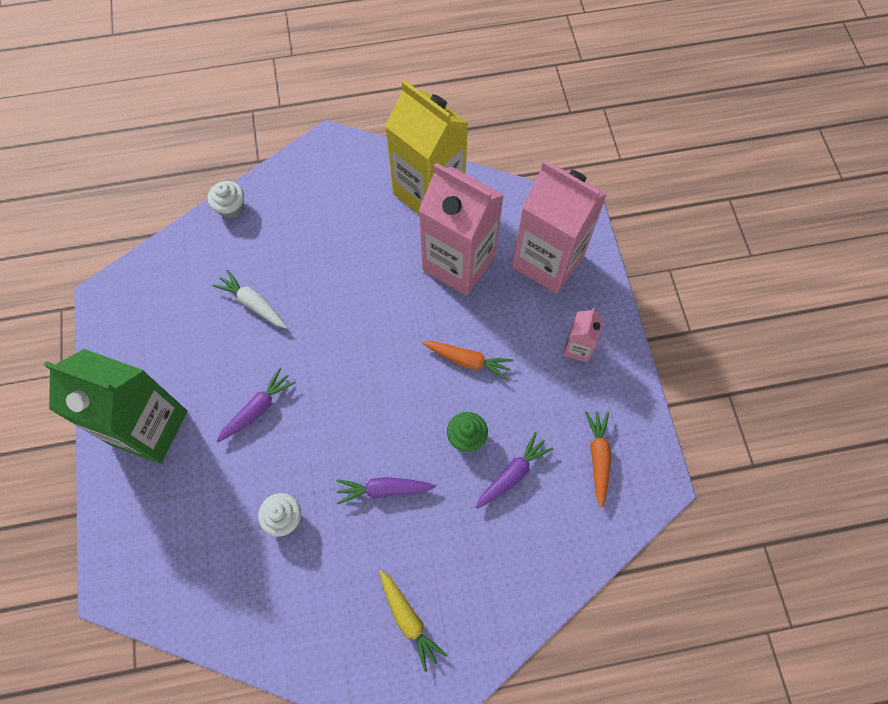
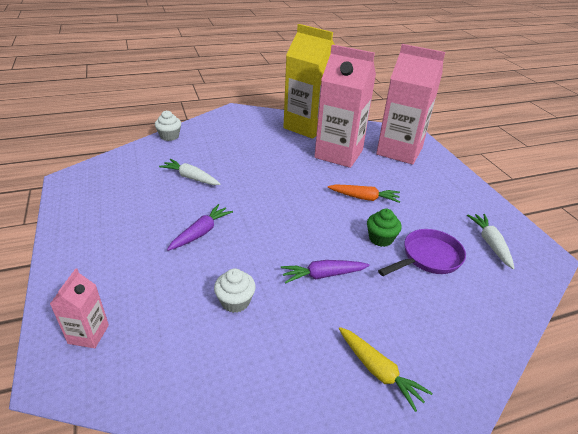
camera: 10 degrees left, 30 degrees down
green carton [44,349,187,464] -> none
purple carrot [475,432,553,509] -> purple pan [378,229,466,276]
pink carton [563,308,604,362] -> pink carton moved to [50,268,109,348]
orange carrot [585,411,611,508] -> white carrot [467,214,515,269]

